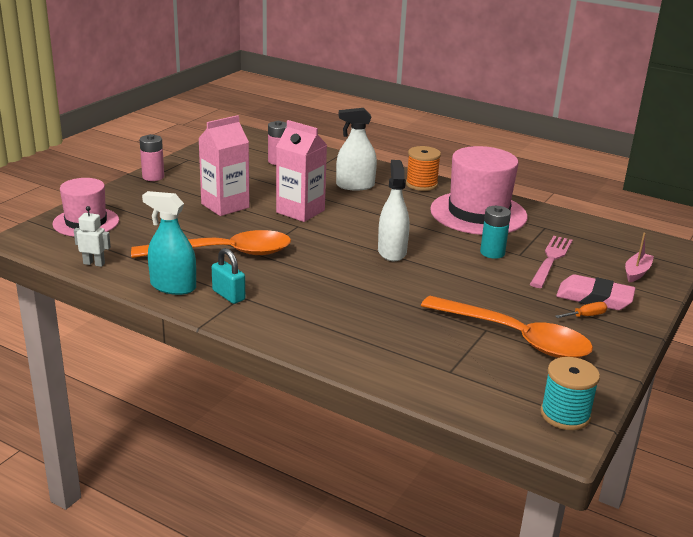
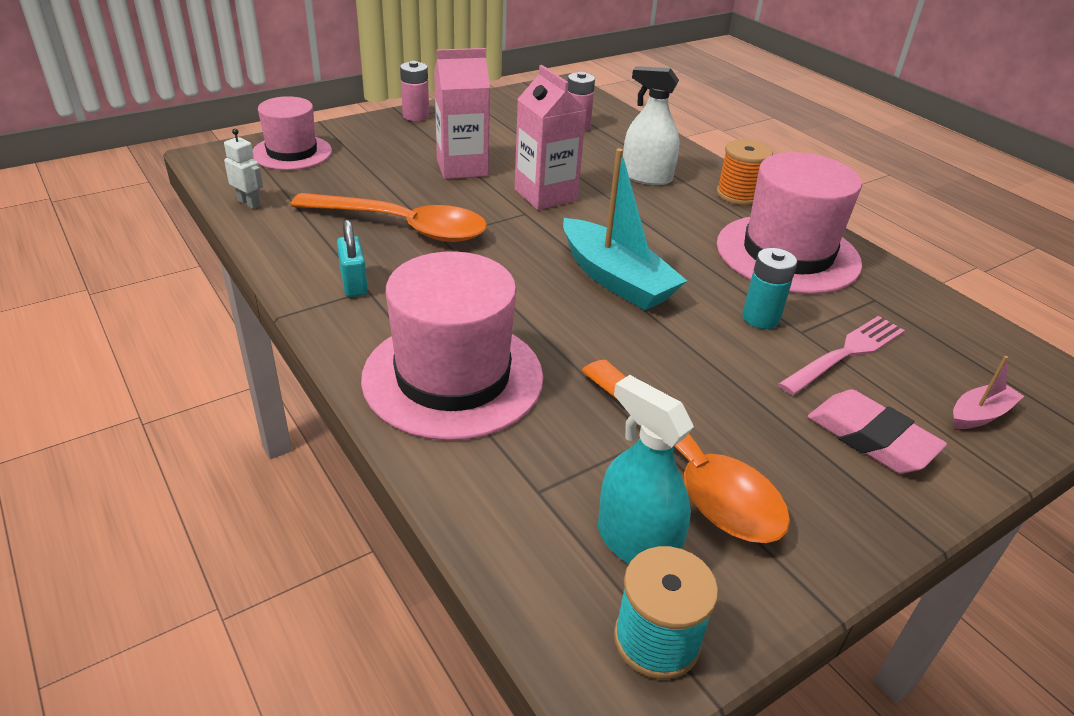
camera: 25 degrees right, 10 degrees up
turquoise spray bottle [142,191,196,295] -> turquoise spray bottle moved to [598,375,694,564]
white spray bottle [378,160,409,261] -> turquoise boat [563,148,687,310]
orange screwdriver [555,302,607,318] -> none
none -> pink hat [361,251,543,440]

